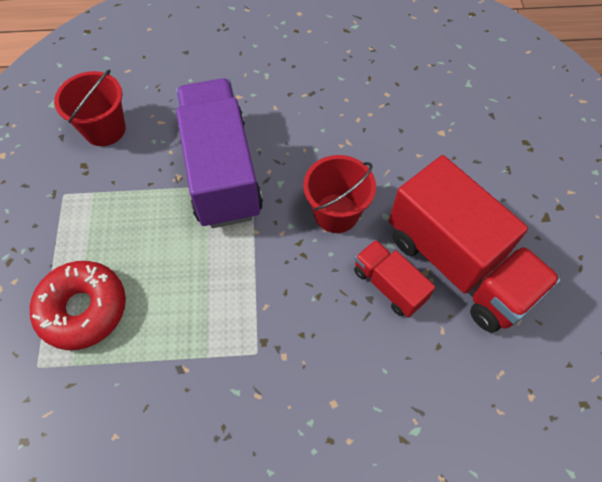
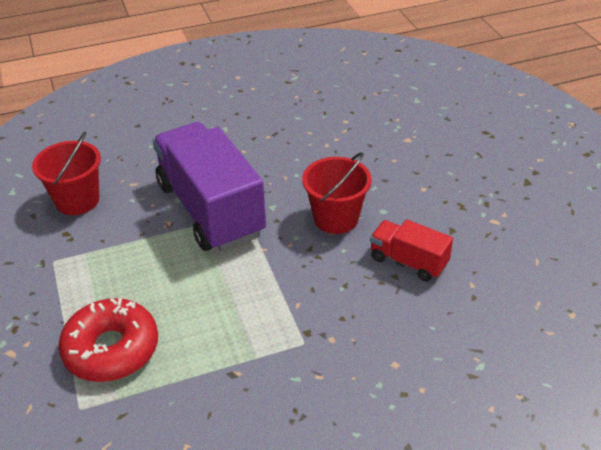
camera: 15 degrees left, 20 degrees down
red truck [389,155,561,333] -> none

